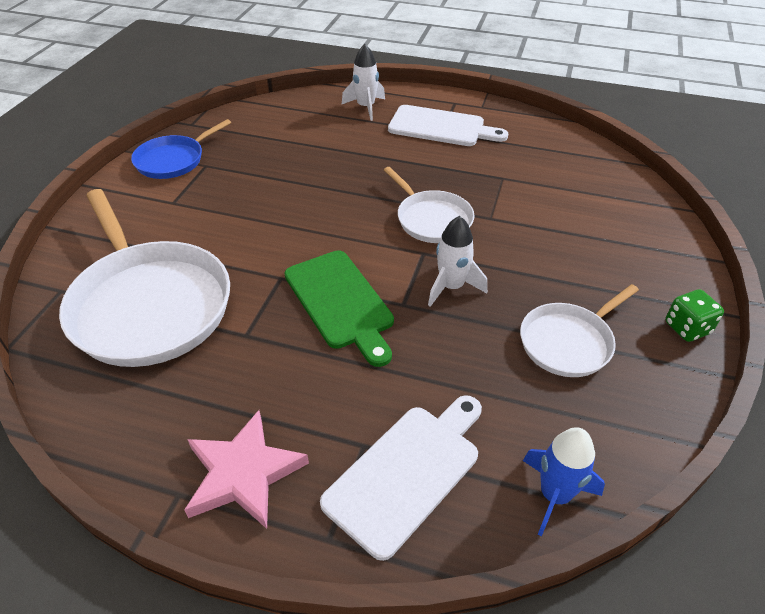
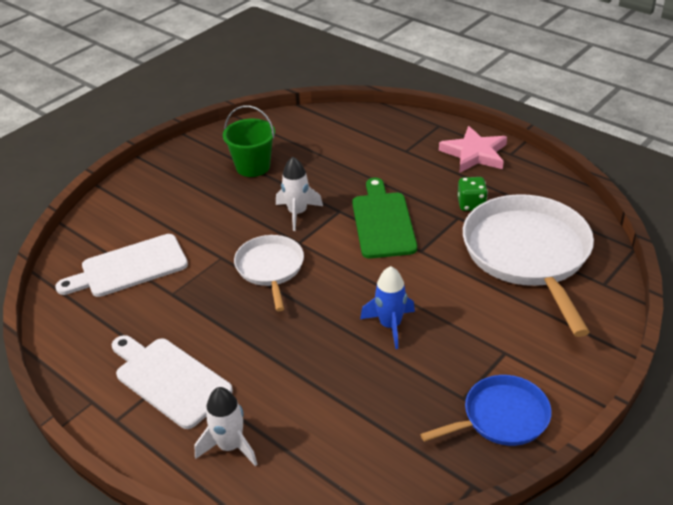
camera: 155 degrees left, 5 degrees down
white cutting board [320,395,482,561] -> white cutting board moved to [55,234,188,297]
white pan [520,284,639,377] -> green bucket [223,105,275,177]
blue rocket [523,427,605,536] -> blue rocket moved to [360,266,415,349]
green dice [665,289,724,342] -> green dice moved to [457,177,488,211]

